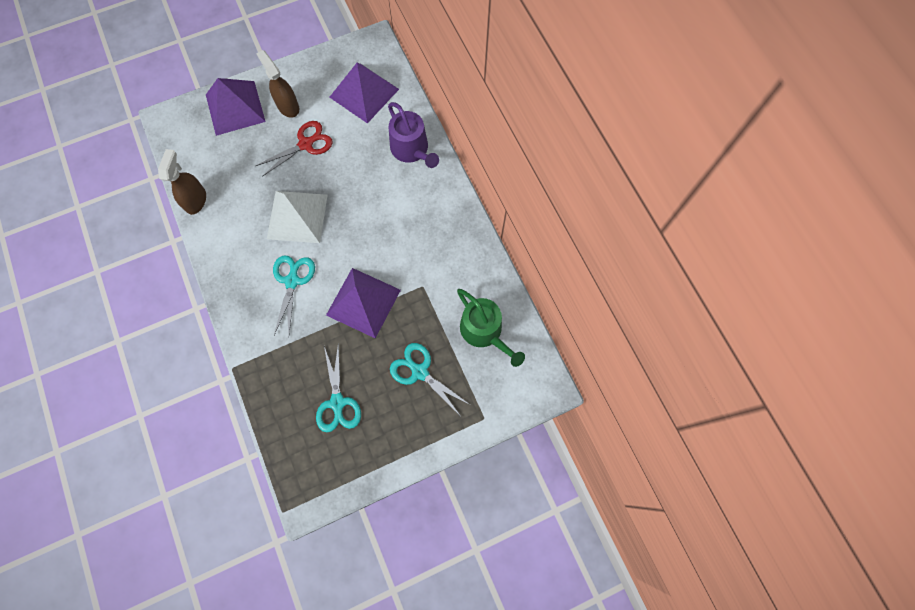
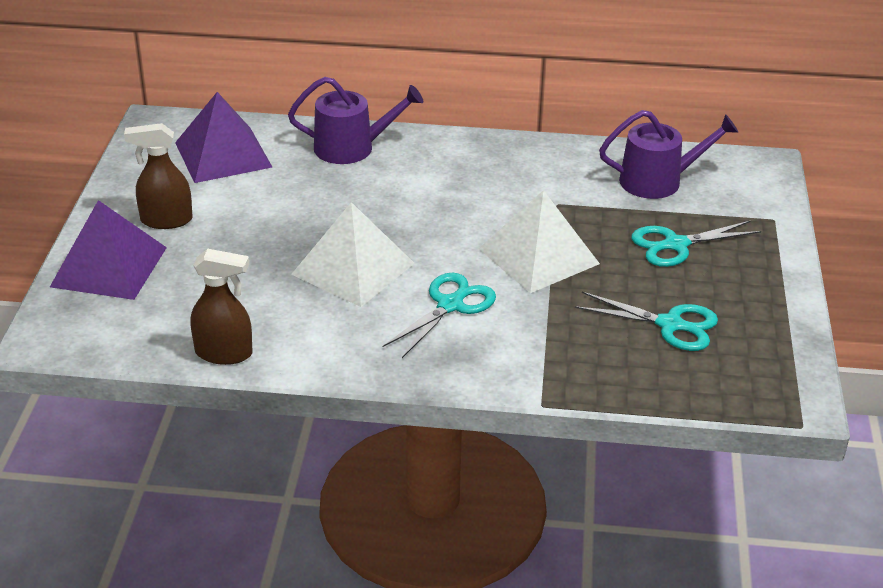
camera: 60 degrees left, 35 degrees down
brown spray bottle [158,149,206,215] -> brown spray bottle turned 150 degrees clockwise [190,249,253,365]
red scissors [256,121,333,177] -> none
turquoise scissors [273,255,315,335] -> turquoise scissors turned 90 degrees clockwise [383,273,496,358]
purple pyramid [326,268,401,338] -> white pyramid [479,190,600,293]
green watering can [457,289,525,367] -> purple watering can [599,110,738,199]

